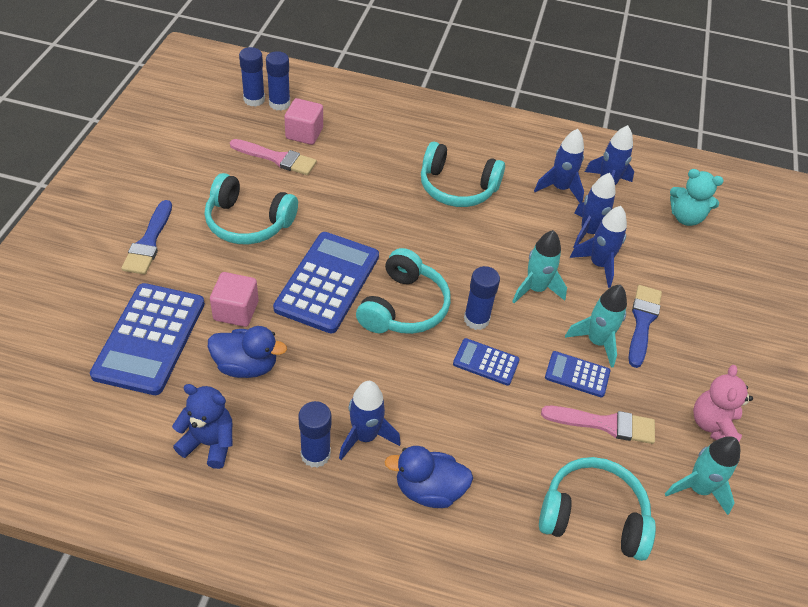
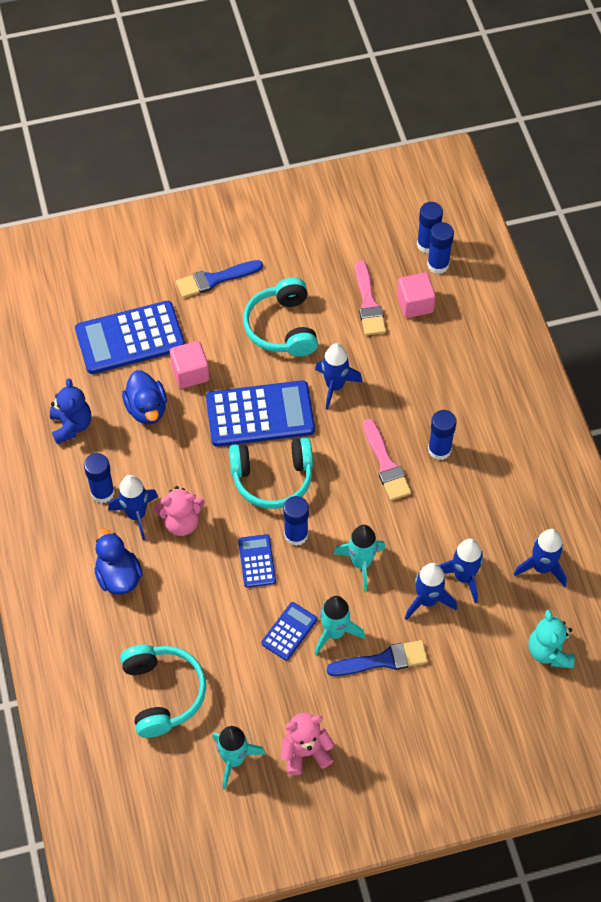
camera: 65 degrees right, 10 degrees up
turquoise headphones [421,142,505,207] -> blue glue stick [428,410,457,460]
blue rocket [534,129,584,203] -> blue rocket moved to [315,343,362,410]
pink brush [541,406,655,444] -> pink brush moved to [363,419,412,501]
blue calculator [545,351,610,398] -> blue calculator turned 45 degrees clockwise [261,602,317,661]
none -> pink teddy bear [154,486,205,536]

